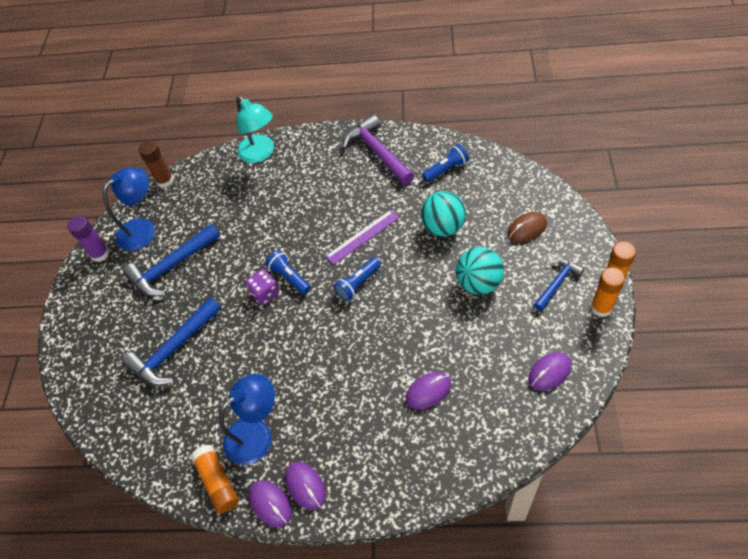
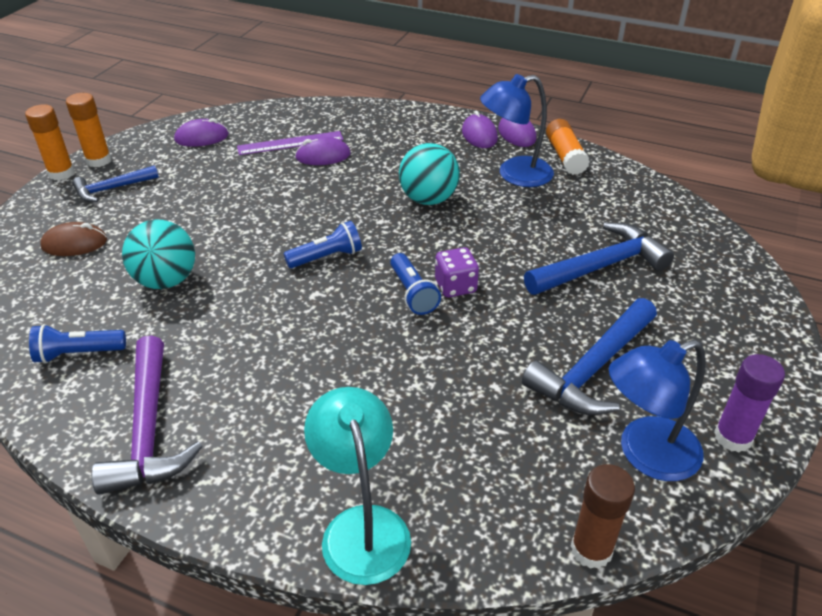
camera: 165 degrees left, 15 degrees down
blue hammer [123,224,220,297] -> blue hammer turned 150 degrees clockwise [522,298,657,415]
purple ruler [325,210,400,265] -> purple ruler moved to [237,131,343,155]
turquoise ball [456,247,504,295] -> turquoise ball moved to [399,143,460,205]

